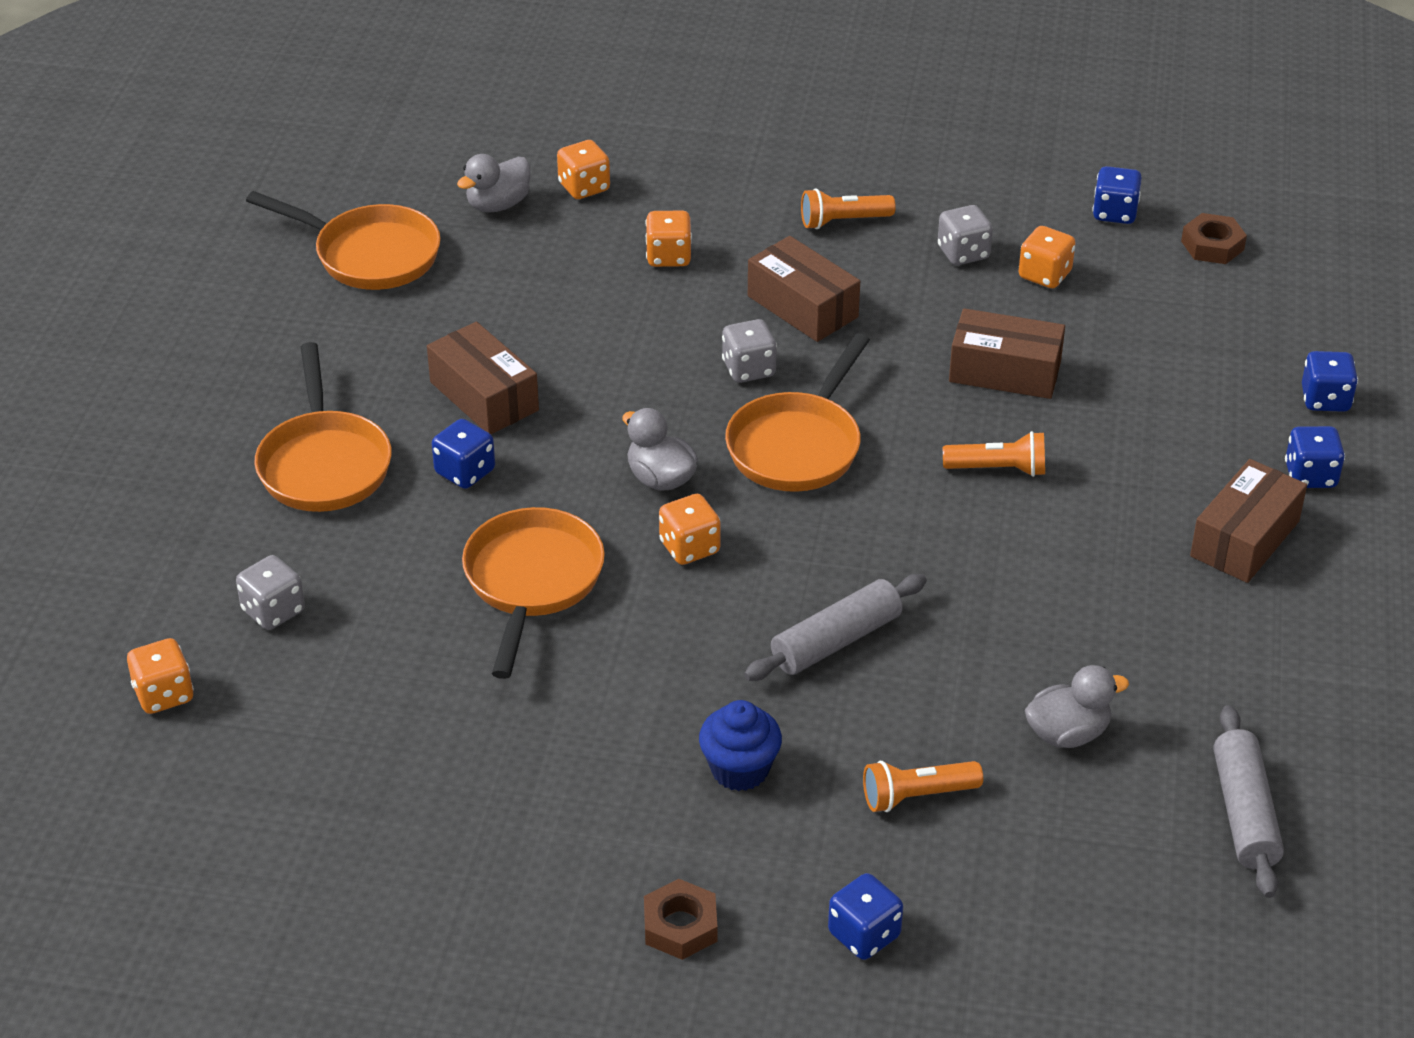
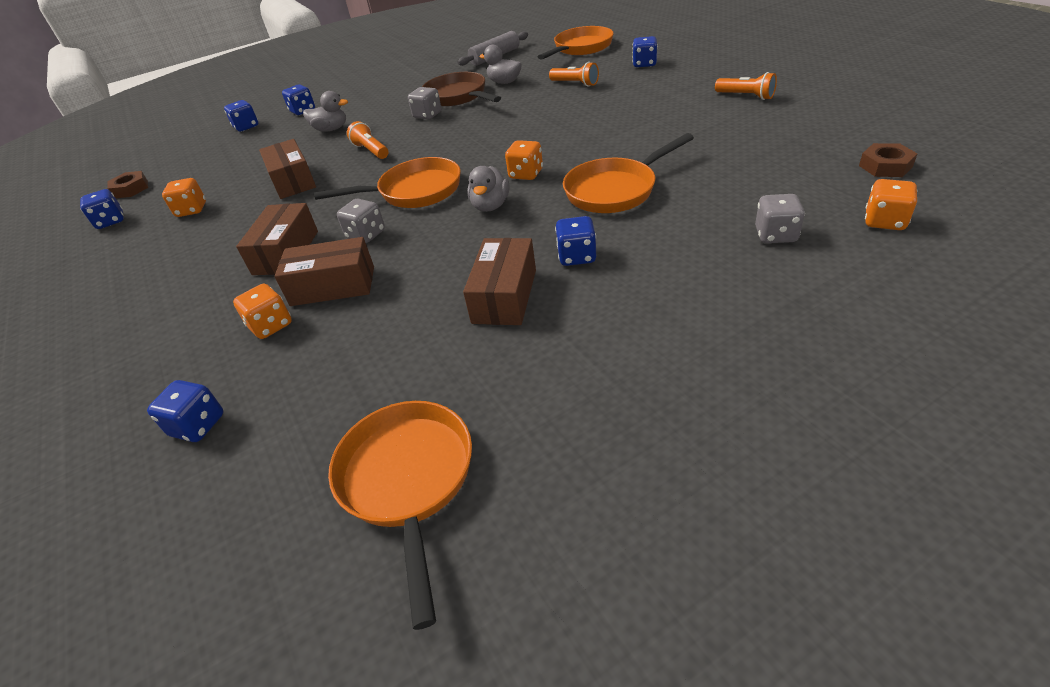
camera: 125 degrees left, 0 degrees up
orange pan [254,342,392,512] -> orange pan moved to [538,26,614,60]
grey duck [457,154,531,212] -> grey duck moved to [303,91,348,132]
orange dice [557,140,610,199] -> blue dice [147,380,223,442]
brown nut [644,879,717,960] -> brown nut moved to [859,143,917,177]
blue cupcake [699,700,782,791] -> none
grey rolling pin [744,574,927,681] -> none
orange flashlight [801,188,896,229] -> orange flashlight moved to [715,72,777,100]
grey dice [938,205,993,265] -> grey dice moved to [408,87,442,119]
brown box [1190,459,1307,583] -> brown box moved to [275,237,374,306]
none -> brown pan [422,72,501,106]

